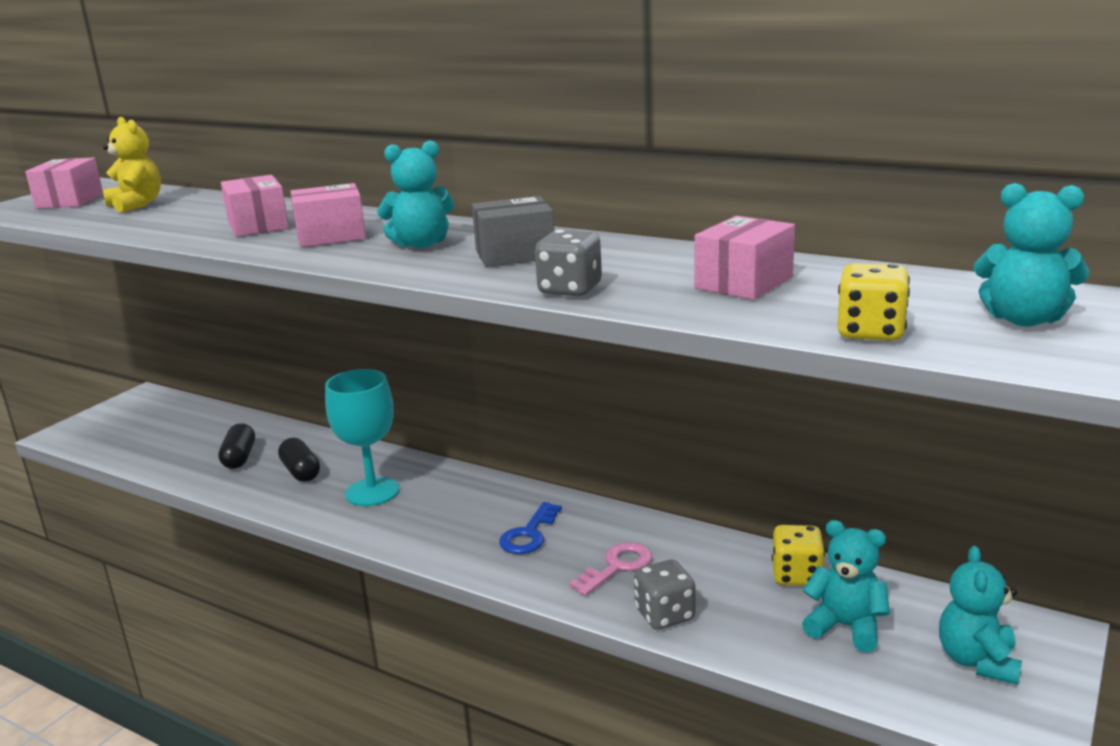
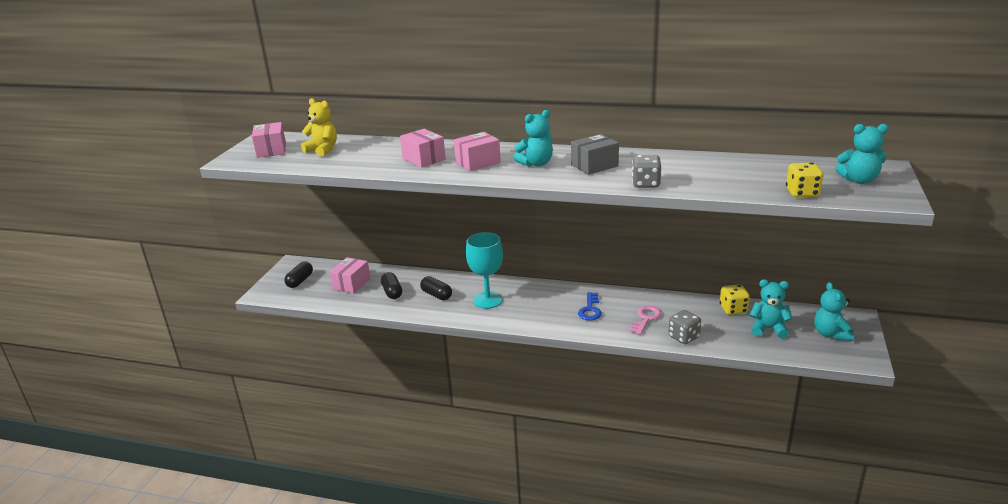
camera: 15 degrees left, 5 degrees up
pink box [695,216,795,300] -> pink box moved to [329,257,371,294]
none -> black capsule [284,262,313,288]

